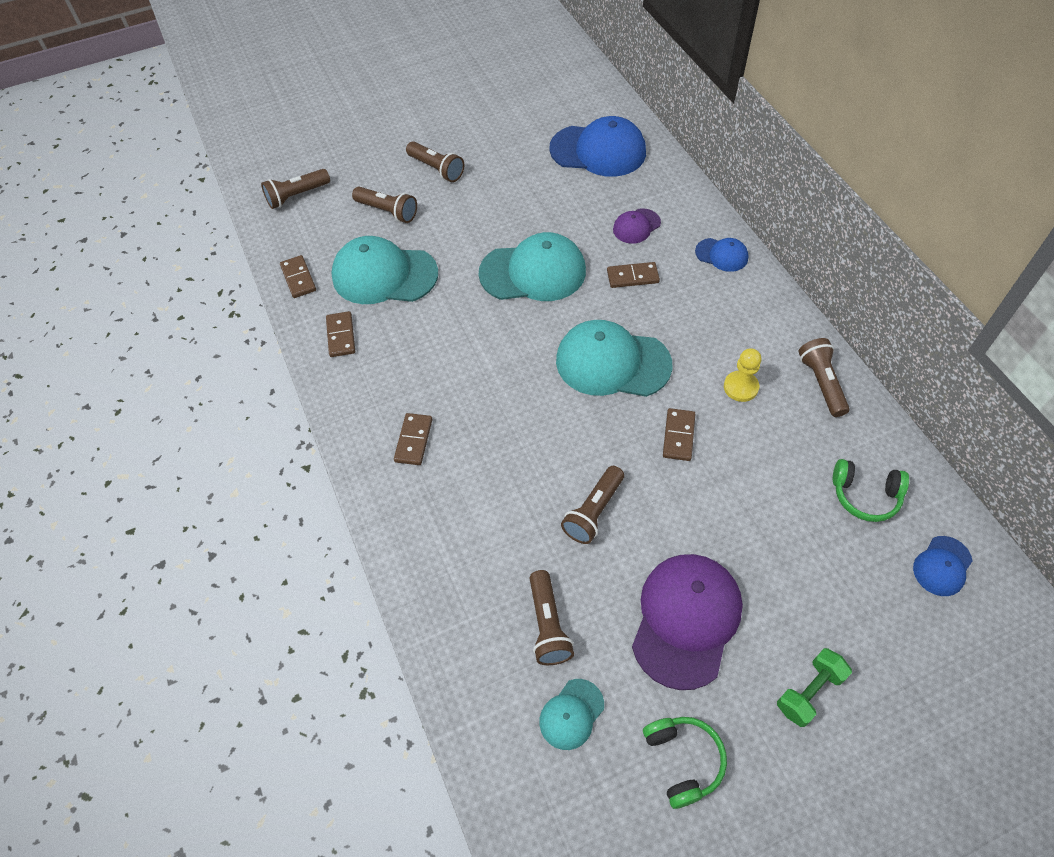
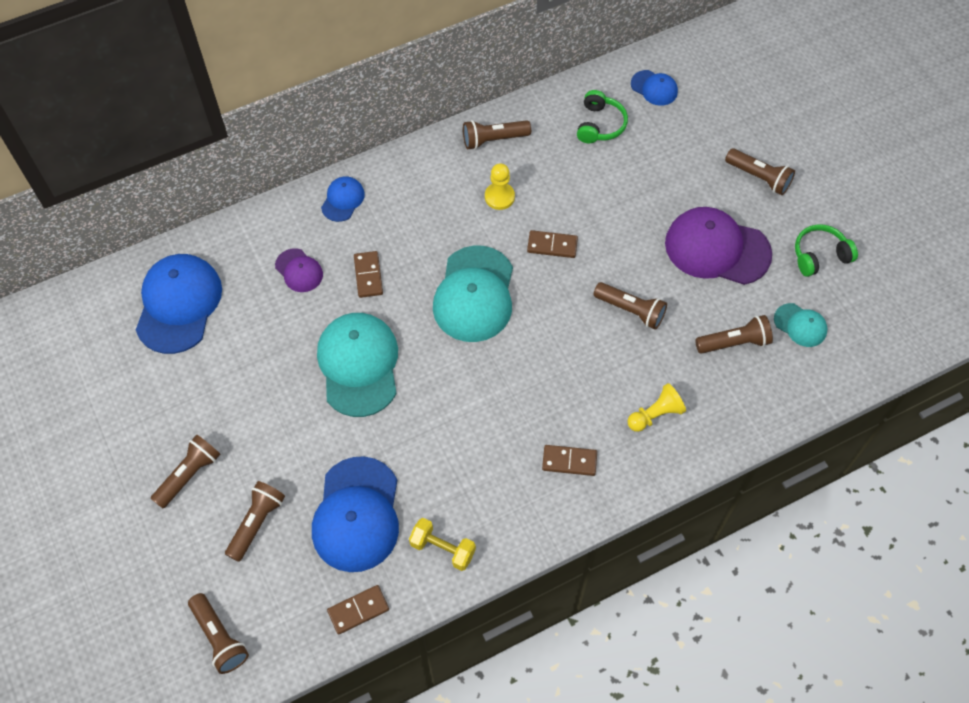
camera: 95 degrees left, 5 degrees up
brown domino [326,311,355,357] -> yellow dumbbell [409,518,476,571]
turquoise cap [331,236,438,304] -> blue cap [312,456,399,572]
green dumbbell [777,648,852,727] -> brown flashlight [725,148,795,195]
none -> yellow pawn [628,383,686,432]

